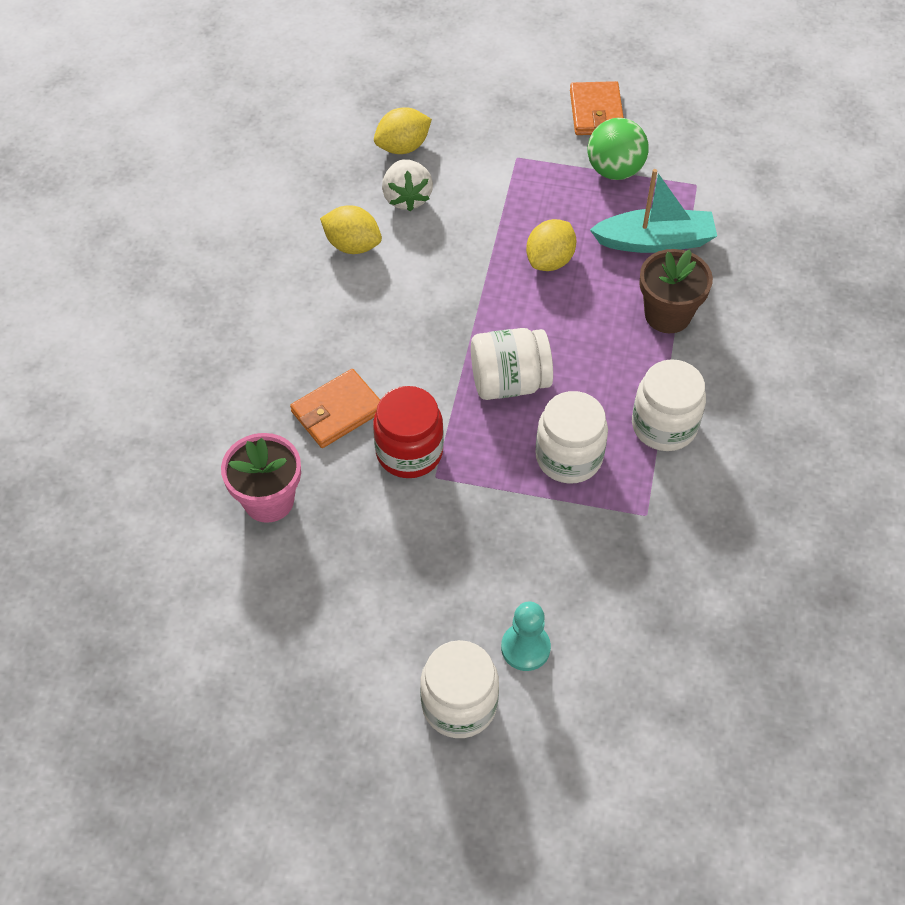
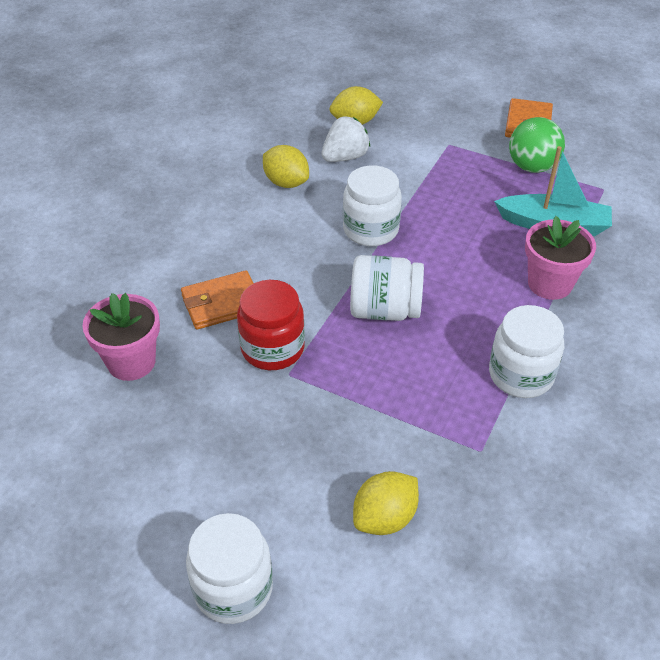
camera: 15 degrees right, 10 degrees down
white strawberry [382,159,433,212] -> white strawberry turned 135 degrees counterclockwise [321,117,370,162]
turquoise pawn [501,601,551,671] -> none
yellow lemon [526,219,577,271] -> yellow lemon moved to [353,471,419,535]
white jar [536,391,608,484] -> white jar moved to [343,166,402,246]
brown flower pot [639,249,713,333] -> pink flower pot [525,216,596,300]

